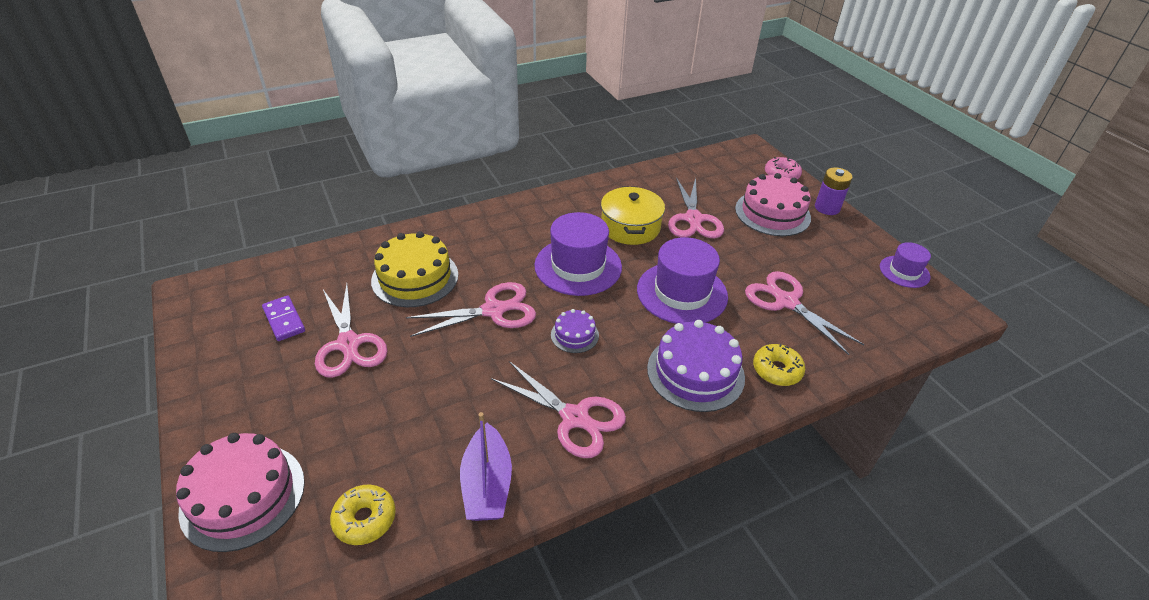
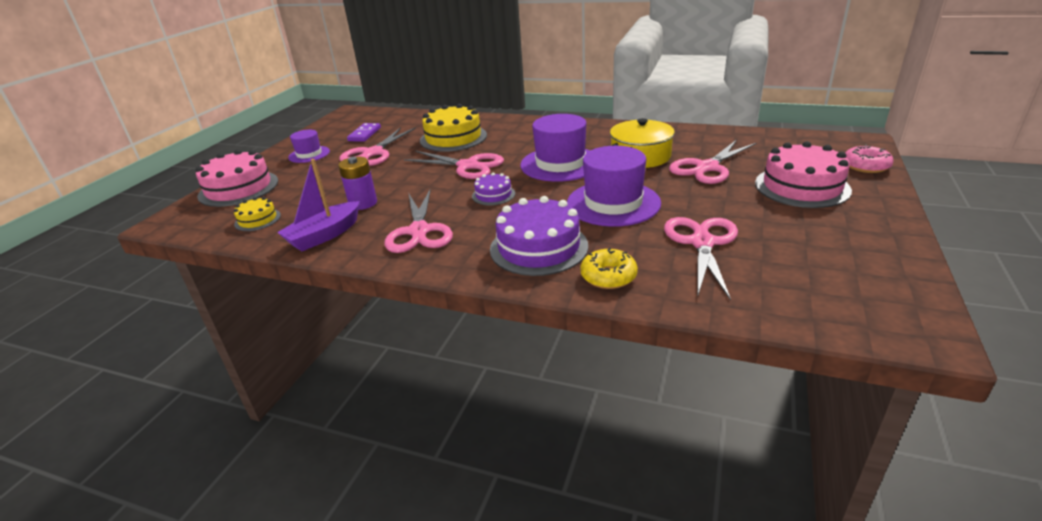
camera: 50 degrees right, 10 degrees down
yellow donut [330,485,396,545] -> yellow cake [234,197,281,231]
purple battery [815,167,853,215] -> purple battery moved to [338,157,377,210]
purple hat [880,242,931,288] -> purple hat moved to [288,130,330,163]

